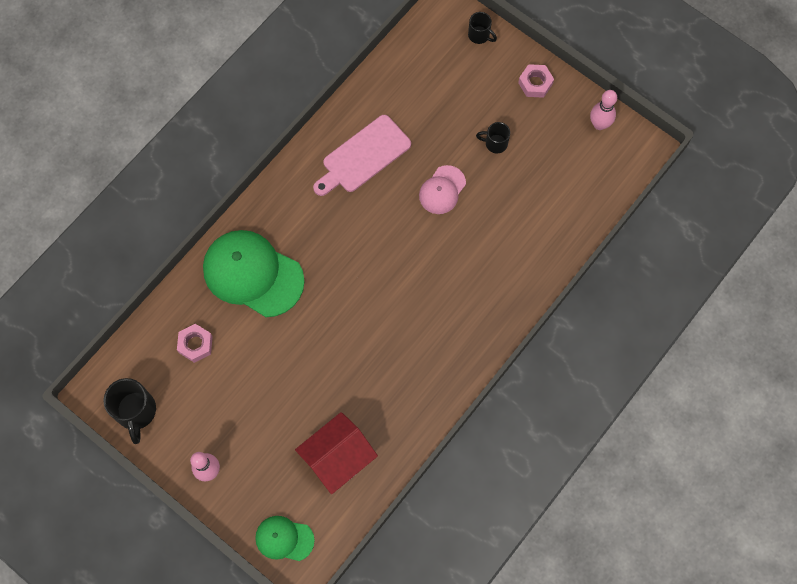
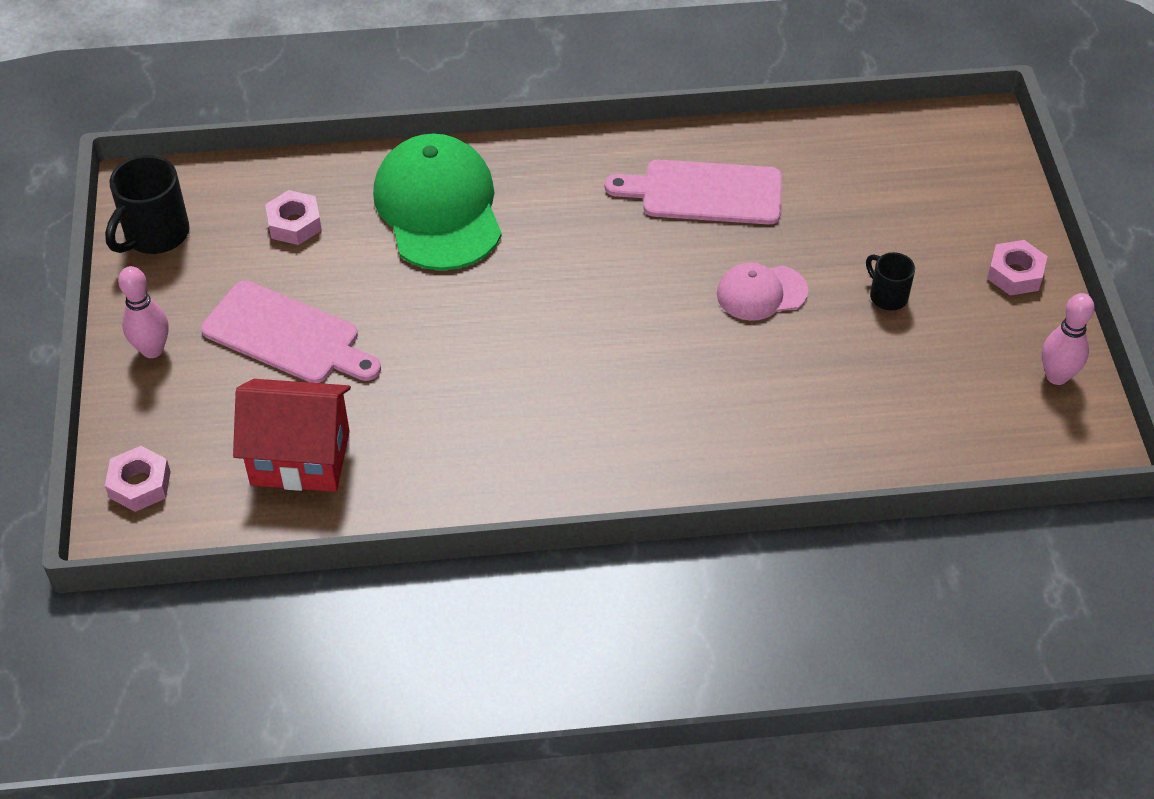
camera: 45 degrees right, 20 degrees down
green cap [255,516,315,561] -> pink nut [105,446,171,512]
black mug [468,12,497,44] -> none
none -> pink cutting board [201,280,381,383]

